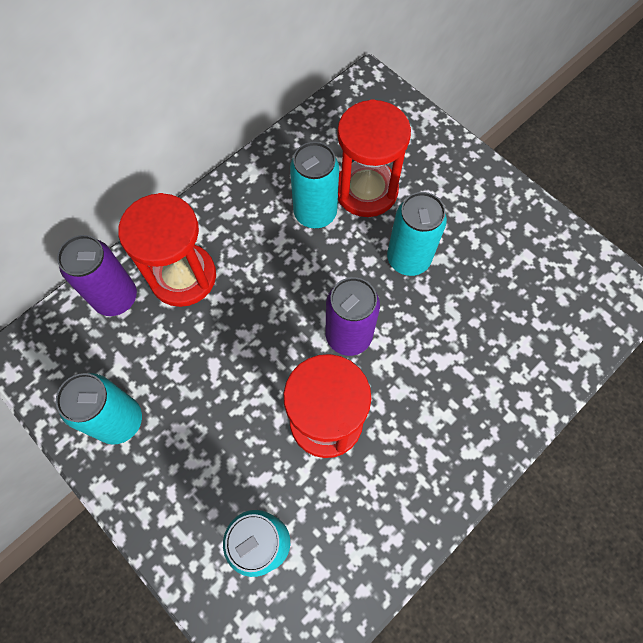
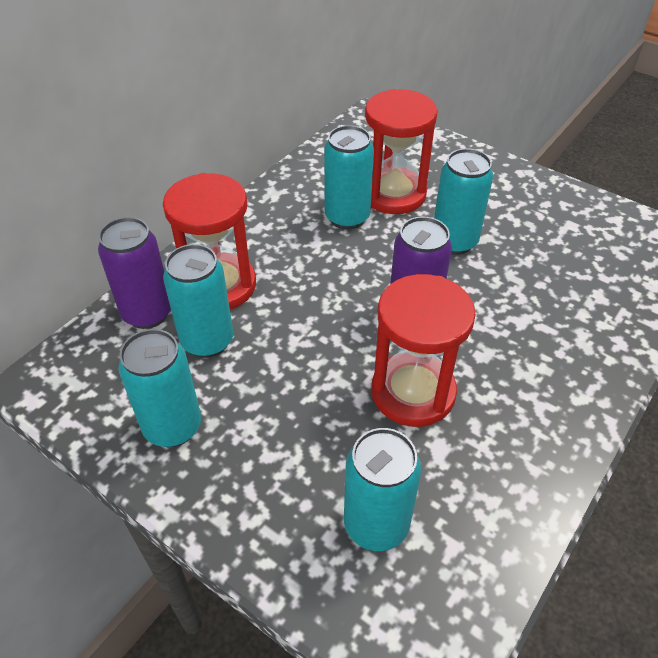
camera: 10 degrees left, 20 degrees down
none -> turquoise can [163,244,233,358]

